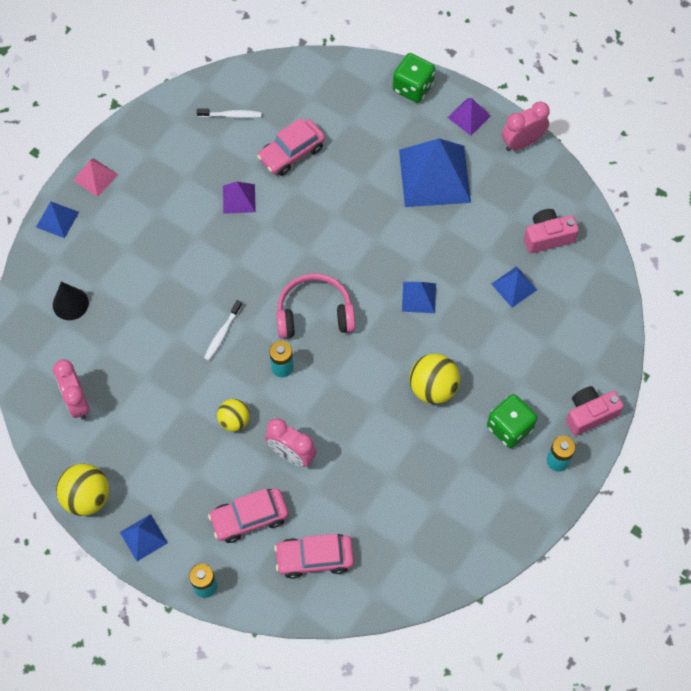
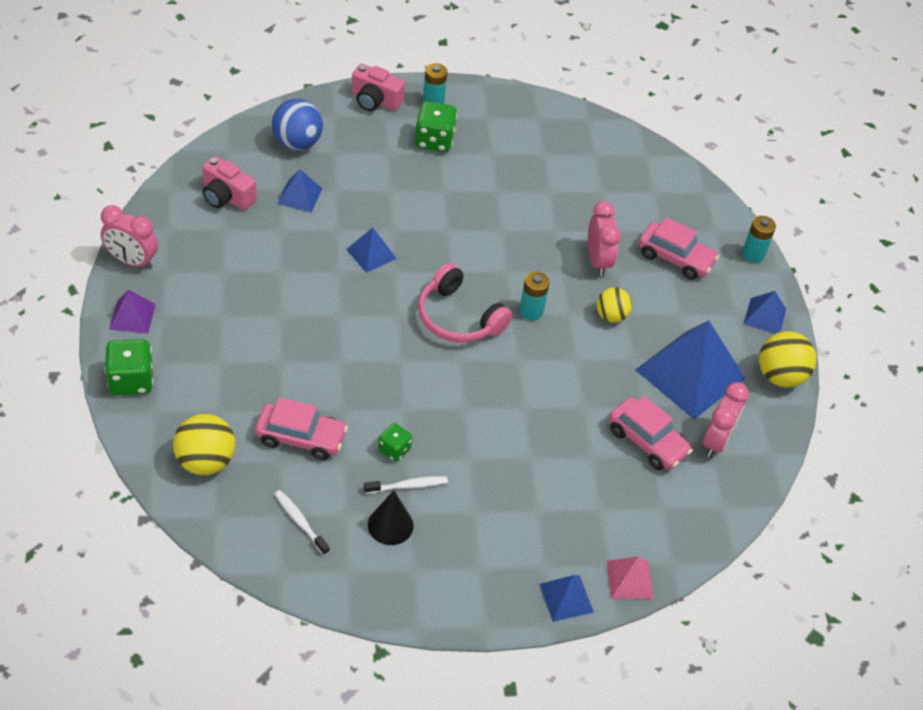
camera: 135 degrees left, 15 degrees down
black cone [53,282,89,320] -> black cone moved to [368,490,414,545]
pink pyramid [73,159,118,197] -> pink pyramid moved to [607,557,654,599]
white toothbrush [204,300,242,361] -> white toothbrush moved to [364,476,448,494]
purple pyramid [223,182,256,214] -> green dice [378,423,412,462]
pink car [274,534,354,579] -> pink car moved to [609,396,693,470]
blue pyramid [399,138,471,207] -> blue pyramid moved to [635,321,746,419]
yellow ball [409,354,460,404] -> yellow ball moved to [173,414,235,475]
none -> blue ball [272,99,323,150]

